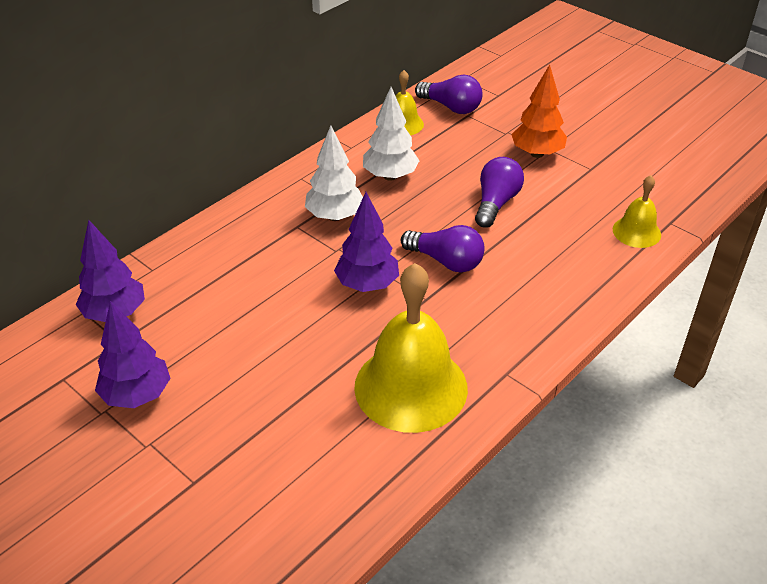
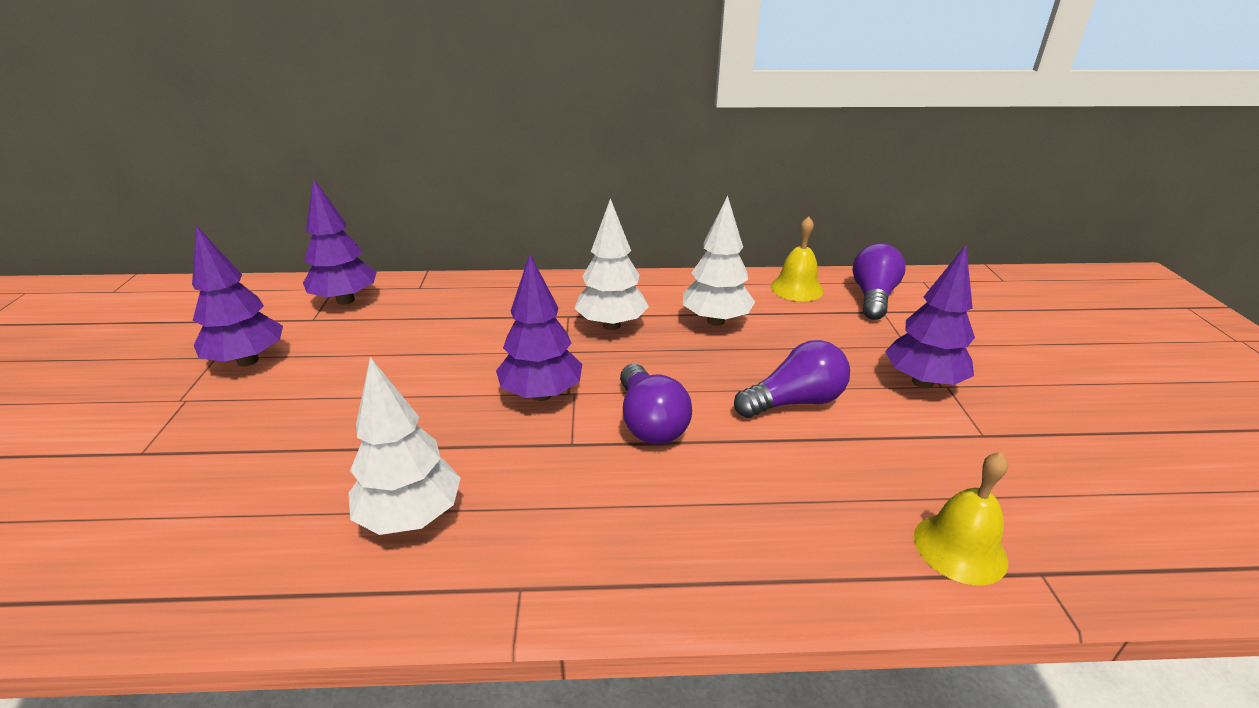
camera: 45 degrees right, 10 degrees down
yellow bell [354,263,468,433] -> white tree [349,357,461,535]
purple light bulb [415,75,483,114] -> purple light bulb turned 150 degrees counterclockwise [852,243,906,320]
orange tree [511,65,567,158] -> purple tree [885,245,975,388]

